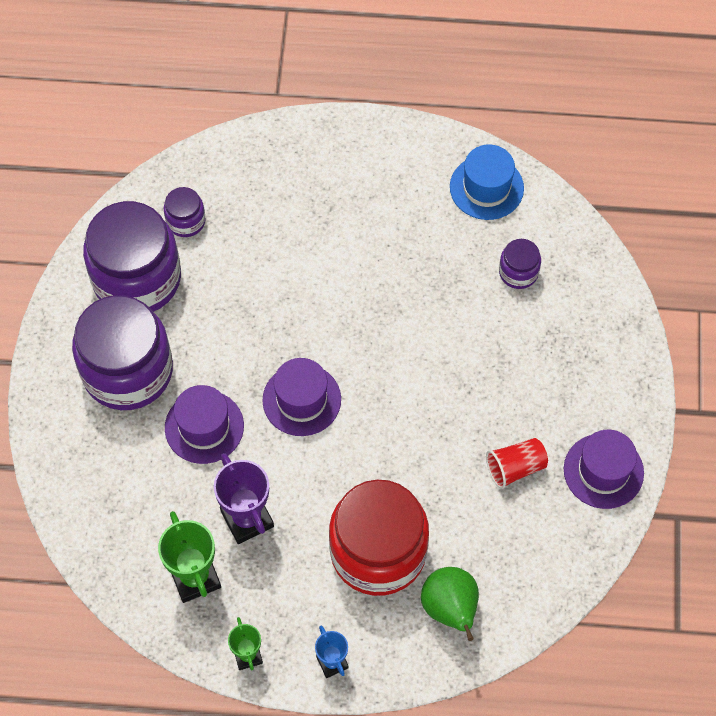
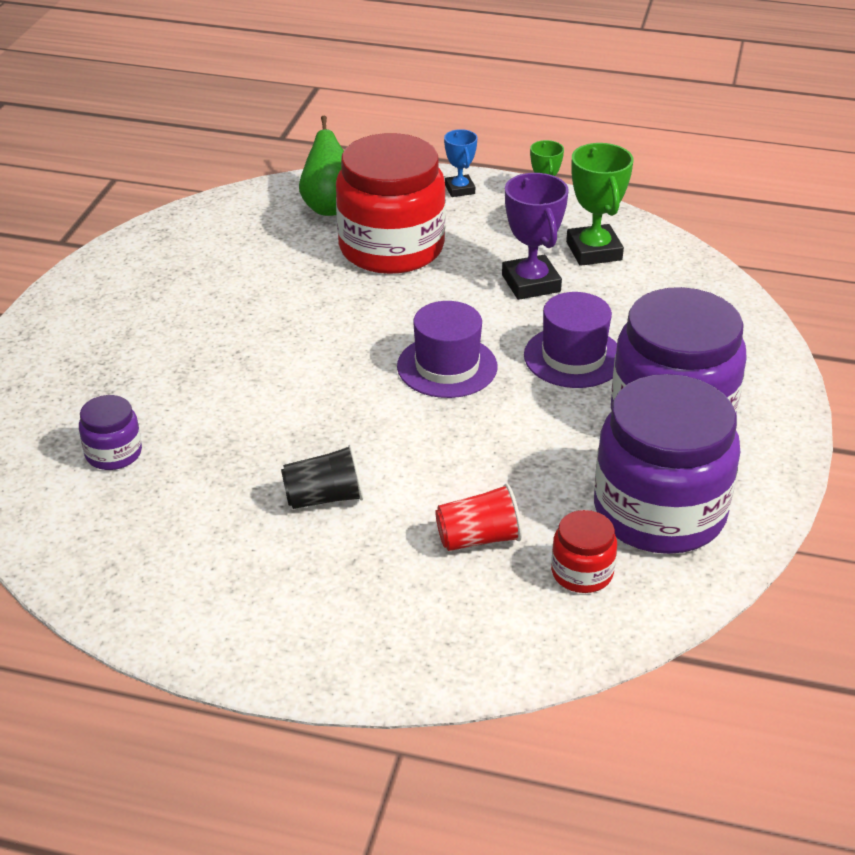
camera: 170 degrees left, 25 degrees down
purple jar [164,187,205,237] -> red jar [551,510,617,593]
blue hat [450,144,524,220] -> none
red cup [486,438,548,489] -> red cup moved to [435,483,522,551]
purple hat [564,430,644,509] -> none
none -> black cup [281,444,363,509]

